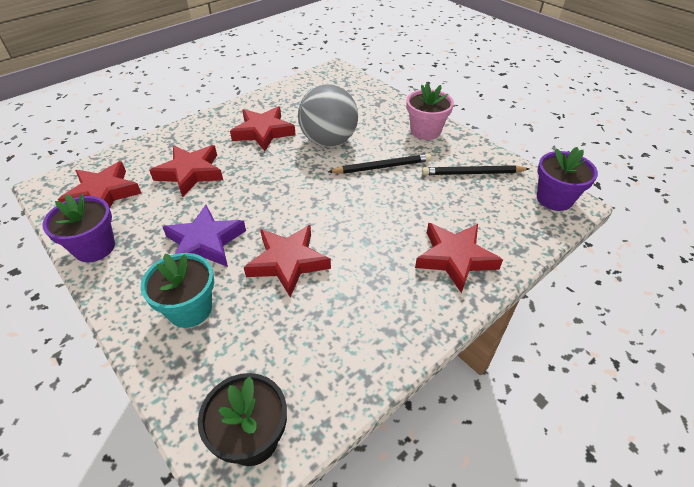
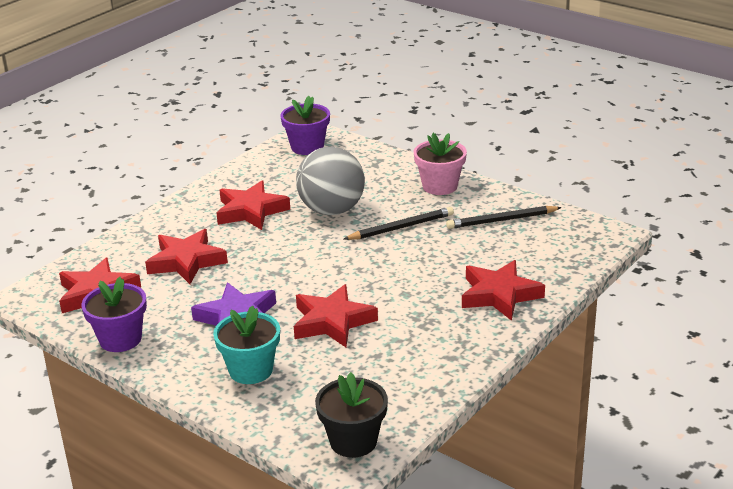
camera: 10 degrees left, 15 degrees down
purple flower pot [537,147,598,211] -> purple flower pot moved to [280,96,330,155]

